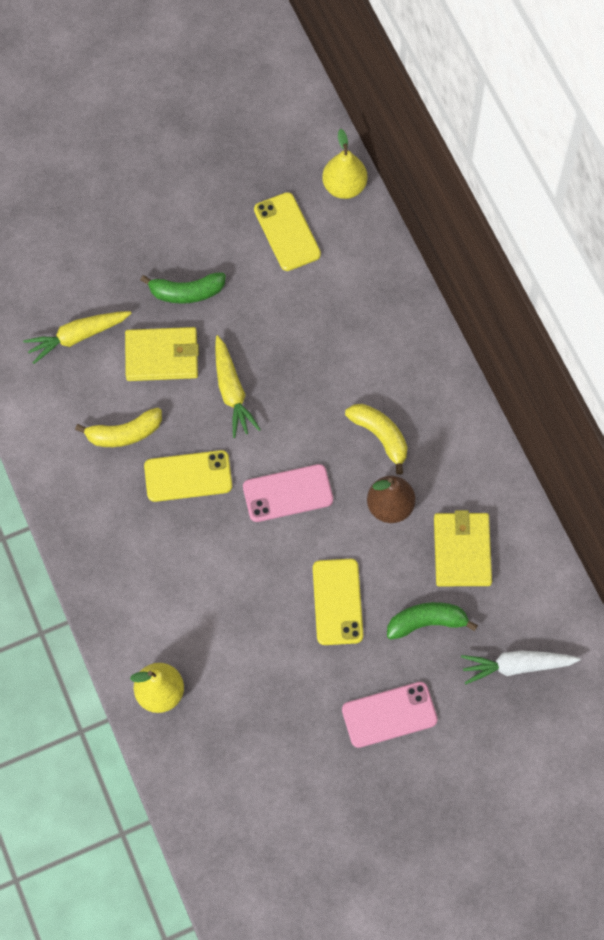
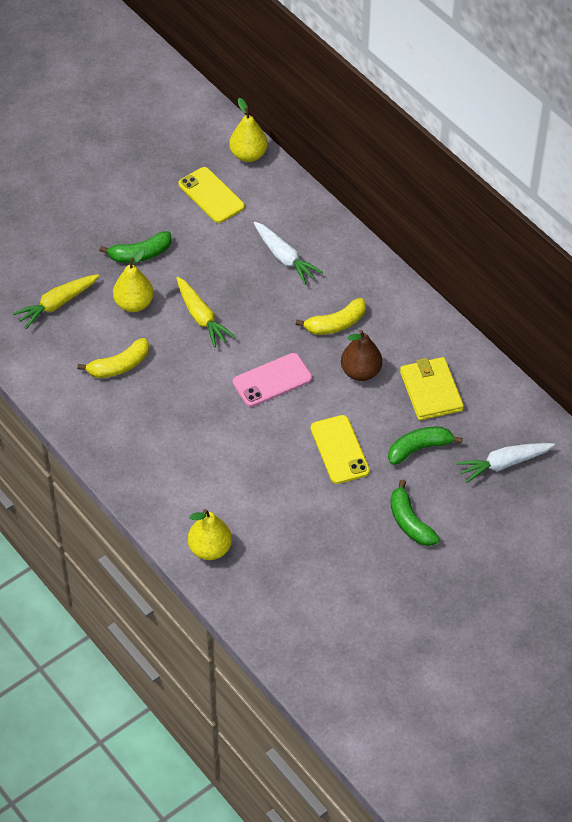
camera: 15 degrees left, 15 degrees down
yellow wallet [125,327,199,381] -> yellow pear [113,249,154,312]
yellow phone [144,450,232,502] -> none
pink phone [342,682,438,748] -> green banana [390,479,440,546]
yellow banana [345,404,408,474] -> yellow banana turned 120 degrees clockwise [295,298,366,335]
none -> white carrot [254,222,323,284]

